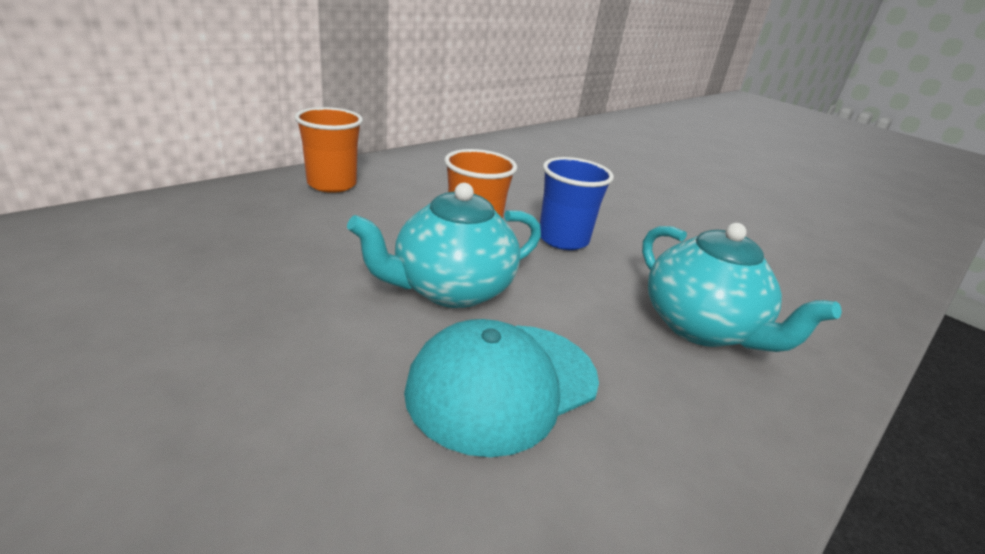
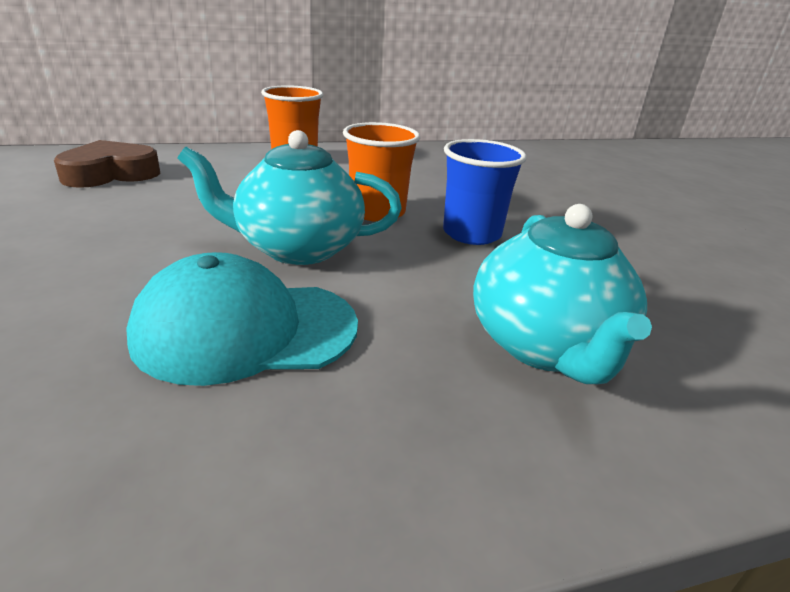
camera: 30 degrees right, 0 degrees up
none -> brown heart [54,140,160,188]

